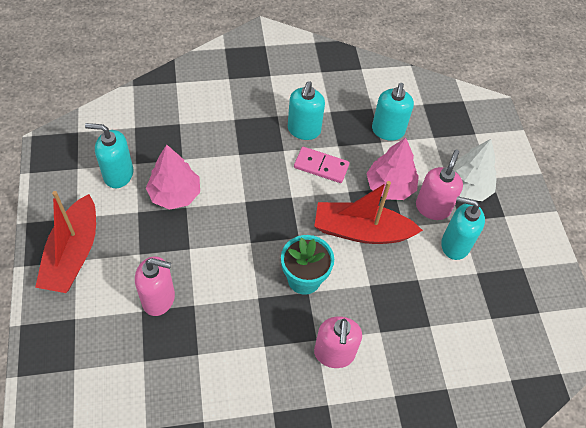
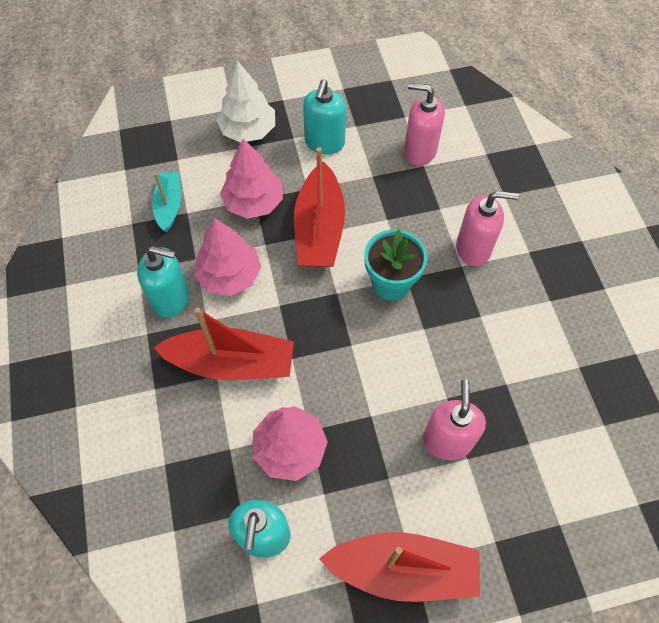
camera: 90 degrees left, 5 degrees up
pink domino [294,147,349,183] -> pink tree [194,218,261,296]
turquoise soap dispenser [372,83,414,141] -> turquoise boat [152,172,181,232]
pink soap dispenser [416,149,463,220] -> pink soap dispenser moved to [404,83,445,166]
none -> red boat [153,308,294,380]

